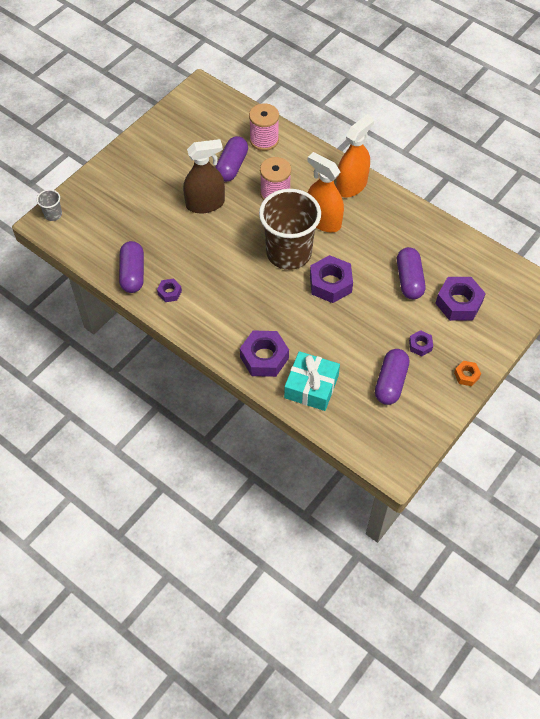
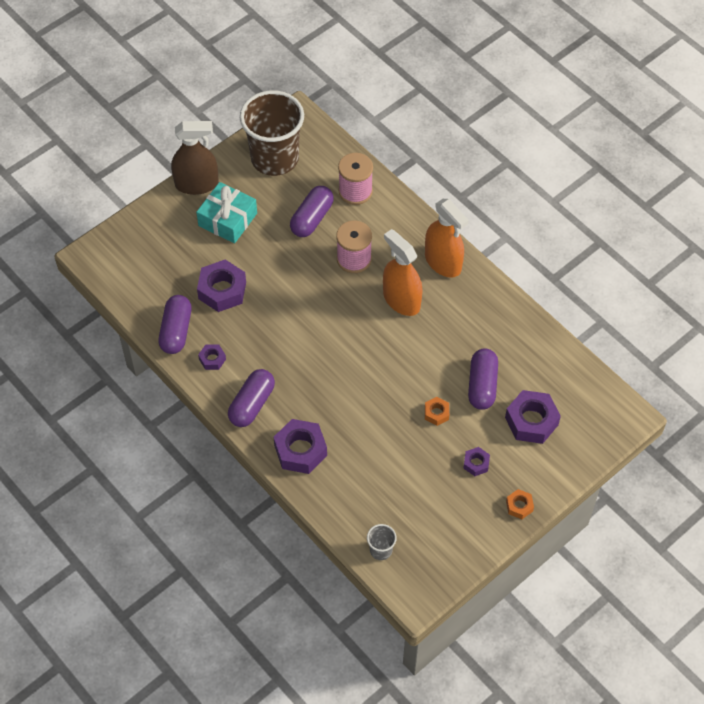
camera: 10 degrees right, 0 degrees up
grey cup [37,189,62,221] -> grey cup moved to [367,524,397,560]
brown spray bottle [183,139,225,214] -> brown spray bottle moved to [171,121,219,195]
brown cup [259,189,321,270] -> brown cup moved to [240,90,304,176]
turquoise gift [284,351,340,411] -> turquoise gift moved to [196,182,257,243]
purple nut [310,255,353,303] -> purple nut moved to [197,260,246,312]
orange spray bottle [336,114,374,198] -> orange spray bottle turned 90 degrees clockwise [425,199,469,278]
purple capsule [375,349,409,405] -> purple capsule moved to [228,369,275,427]
none -> orange nut [425,397,449,426]

